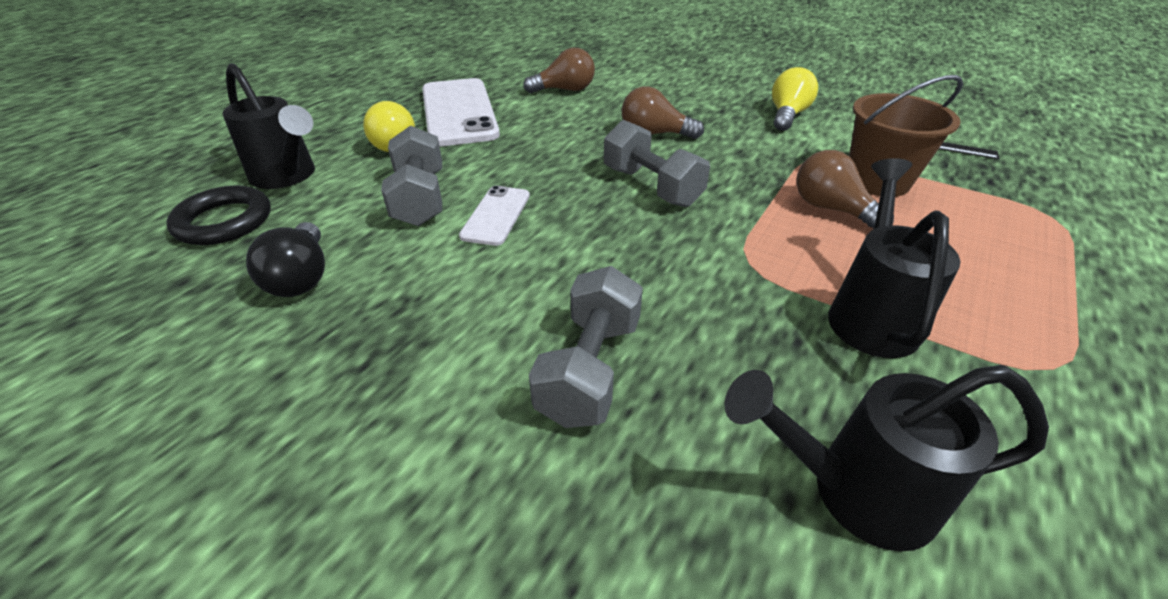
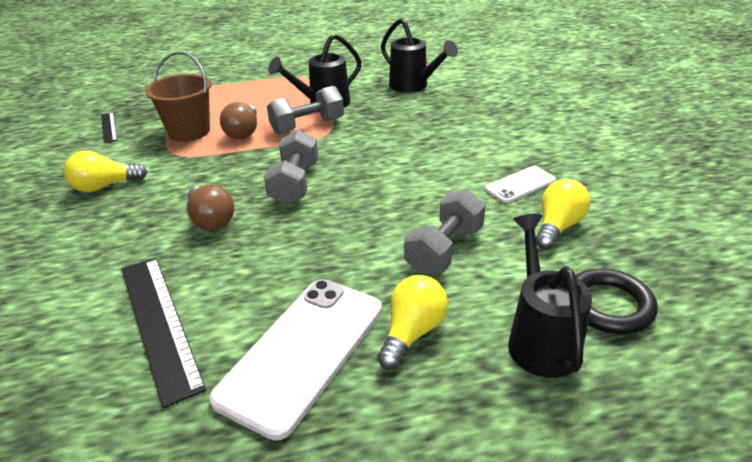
camera: 135 degrees left, 5 degrees down
black light bulb [246,222,325,297] -> yellow light bulb [536,179,590,250]
white phone [459,186,530,246] -> white phone moved to [485,166,556,203]
brown light bulb [523,48,595,93] -> black ruler [121,258,206,408]
grey dumbbell [529,266,643,428] -> grey dumbbell moved to [267,86,344,134]

